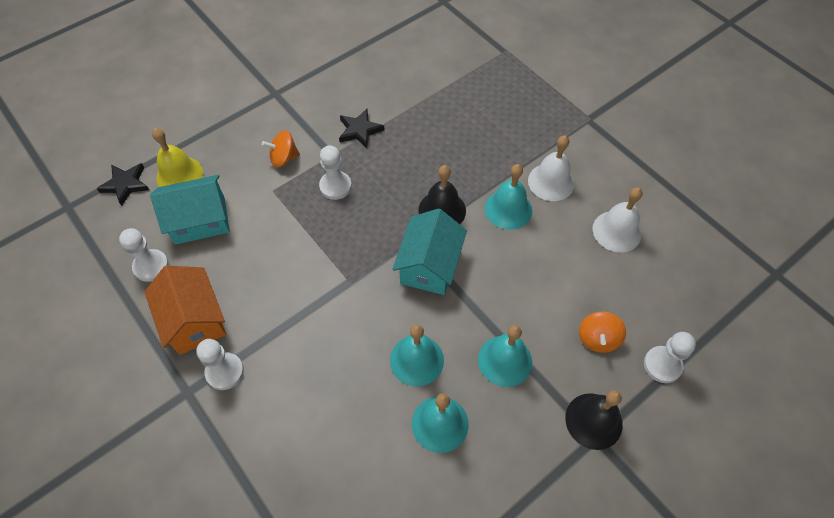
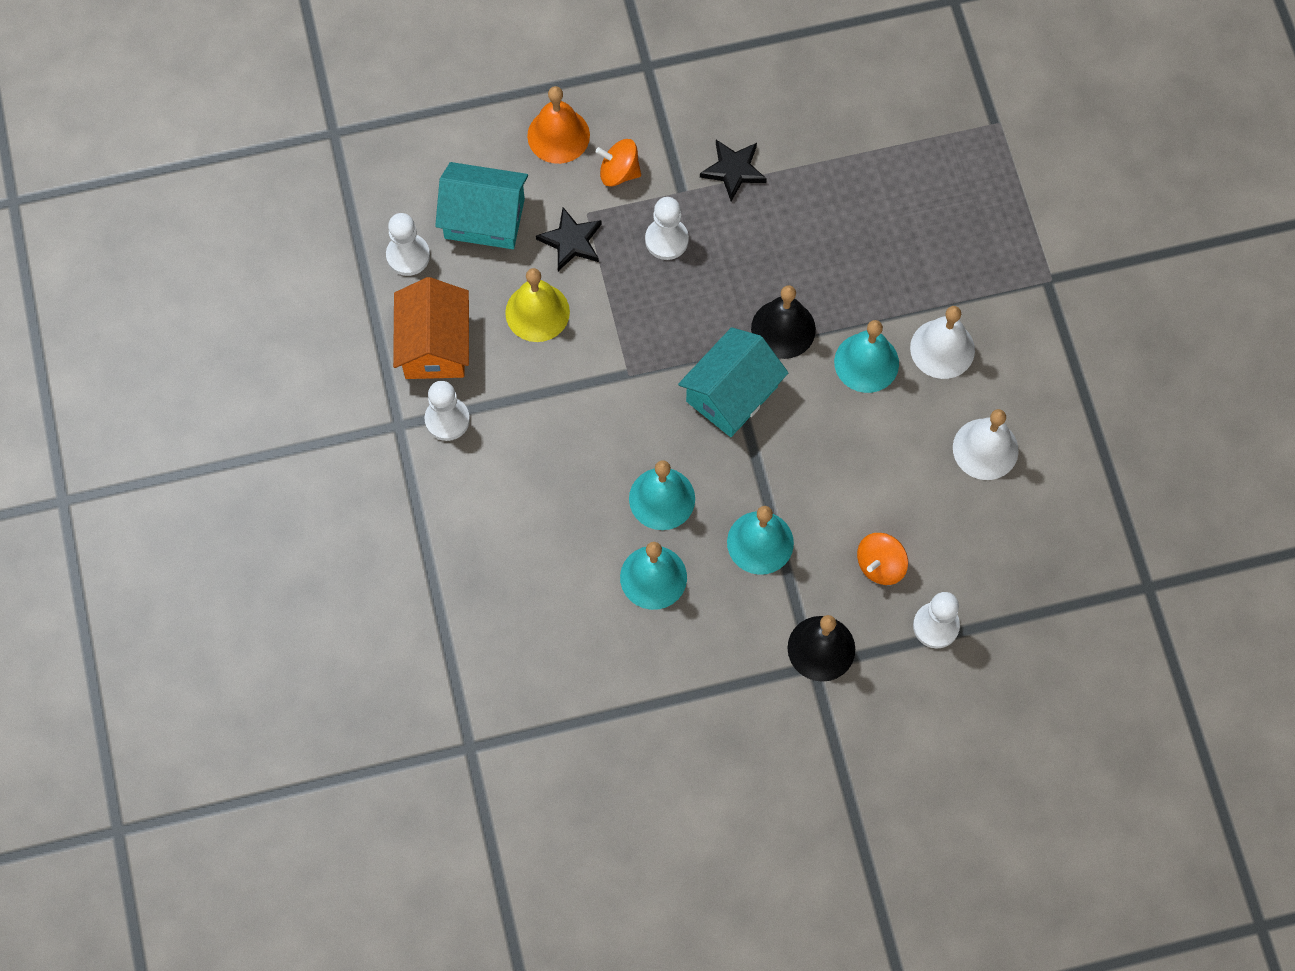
camera: 25 degrees right, 10 degrees up
black star [96,163,149,206] -> black star moved to [536,207,602,271]
yellow bell [152,128,203,187] -> yellow bell moved to [505,268,570,342]
none -> orange bell [527,86,590,164]

